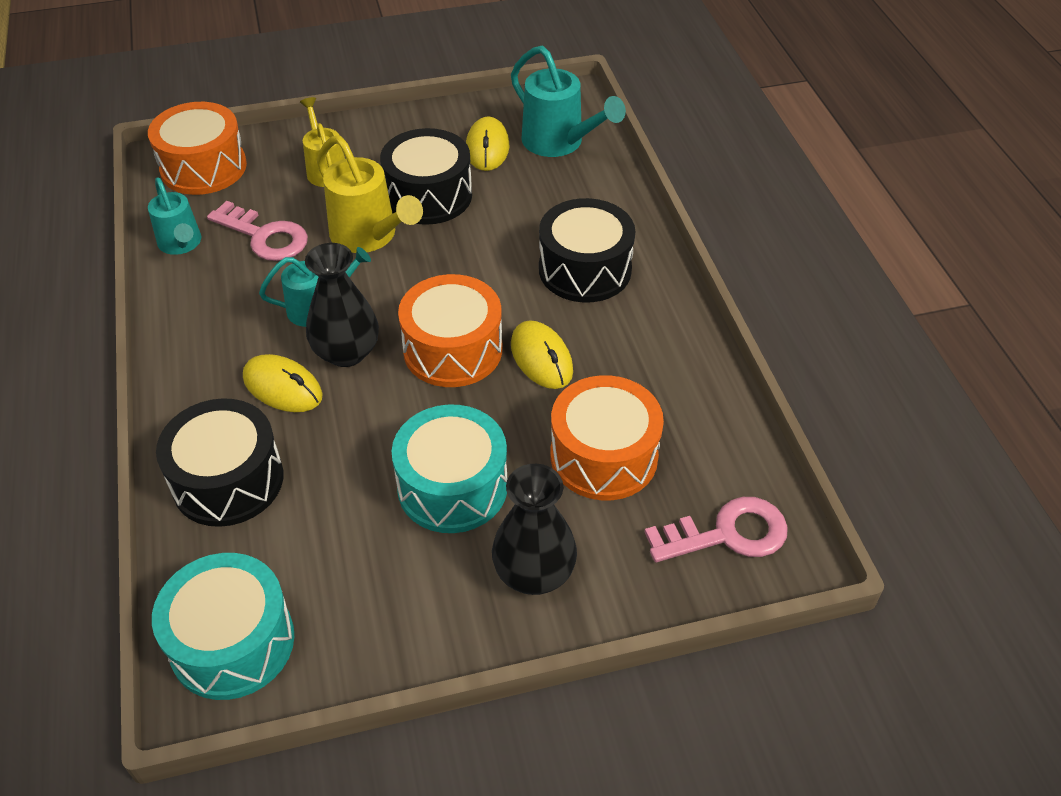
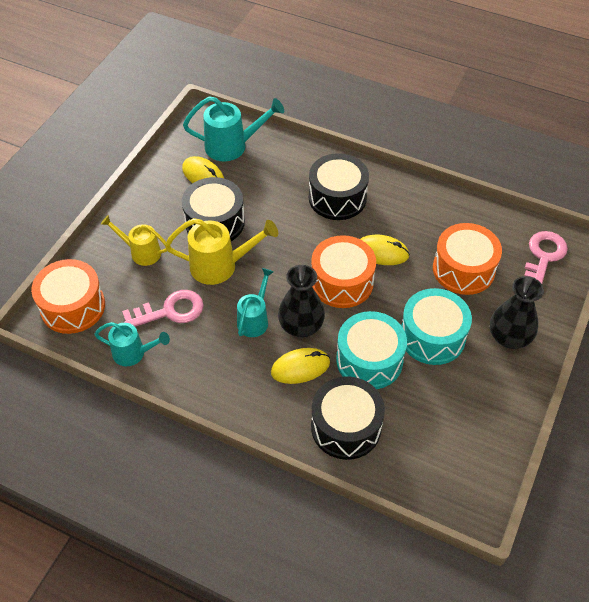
camera: 50 degrees left, 5 degrees up
turquoise drum [152,553,294,700] -> turquoise drum moved to [336,311,407,389]

